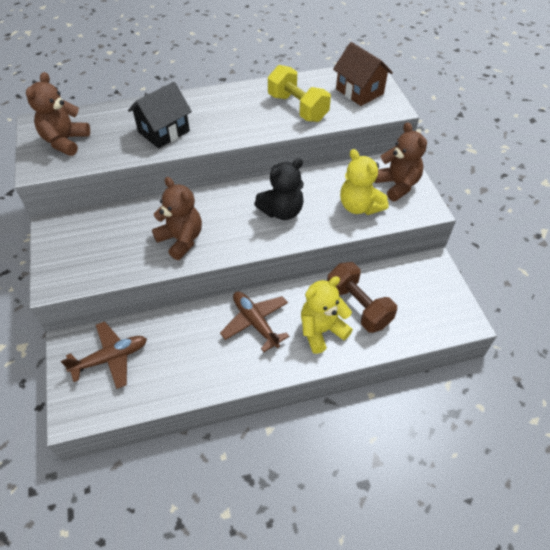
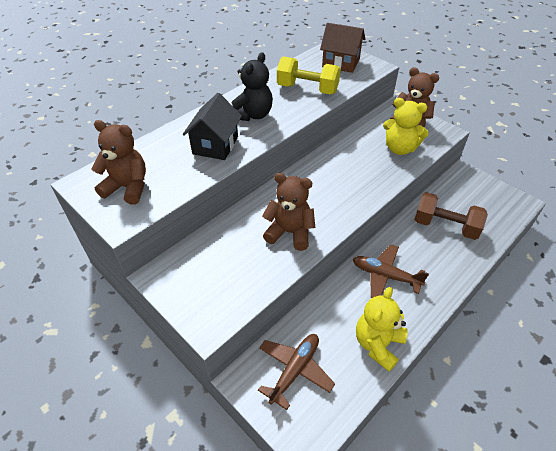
camera: 30 degrees left, 5 degrees down
brown teddy bear [26,72,90,156] -> brown teddy bear turned 120 degrees clockwise [91,120,146,205]
black teddy bear [254,158,304,220] -> black teddy bear moved to [232,52,273,121]
yellow teddy bear [301,276,353,354] -> yellow teddy bear moved to [356,287,408,372]

